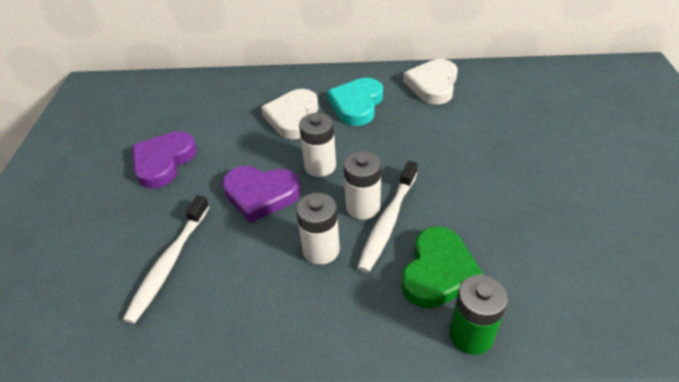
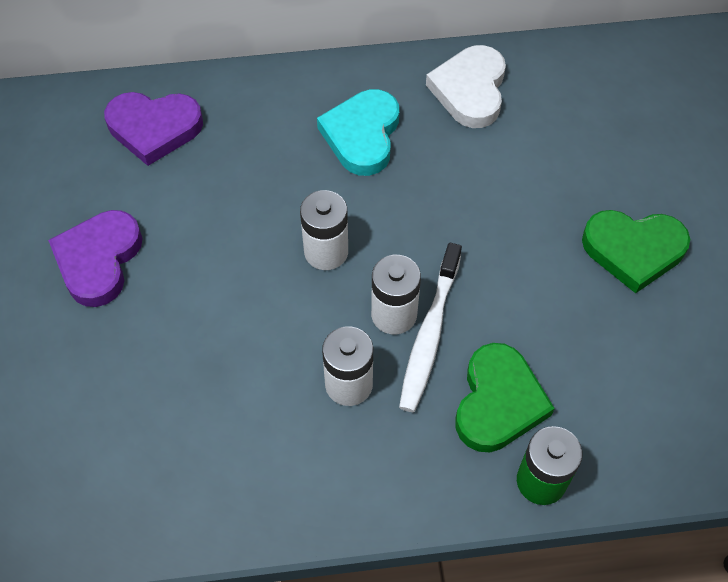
camera: 10 degrees left, 15 degrees up
white toothbrush [123,195,210,324] -> none
purple heart [222,166,300,223] -> purple heart moved to [104,92,203,166]
white heart [261,89,318,139] -> none
none -> green heart [582,210,690,293]

